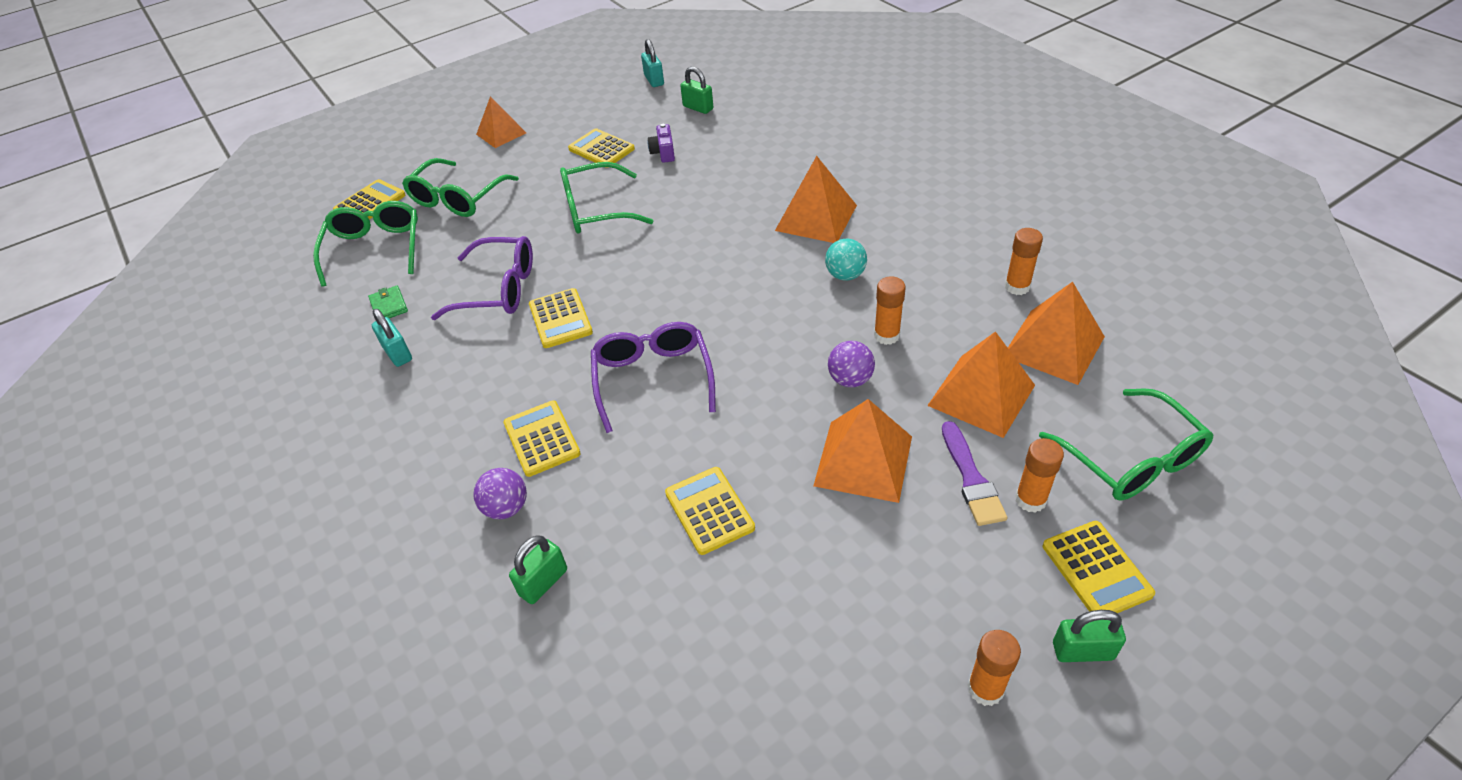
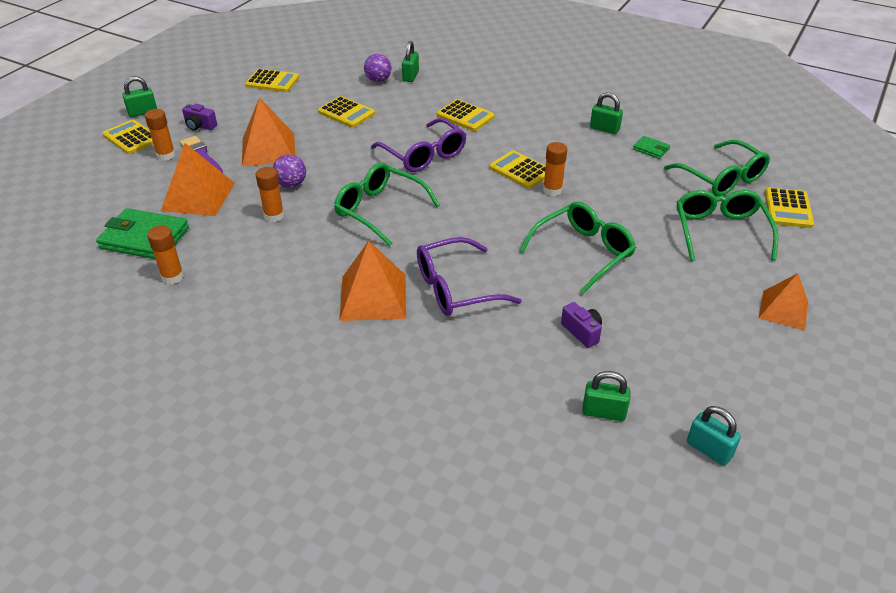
camera: 150 degrees right, 5 degrees down
turquoise padlock [372,309,412,367] -> green padlock [590,92,623,134]
purple glasses [431,236,533,320] -> purple glasses moved to [417,237,522,316]
purple ball [474,468,527,519] -> purple ball moved to [364,54,391,82]
yellow calculator [568,128,635,168] -> yellow calculator moved to [245,69,299,92]
turquoise ball [825,239,867,281] -> none
orange glue stick [968,630,1021,706] -> orange glue stick moved to [543,142,567,196]
orange pyramid [1008,282,1105,385] -> green wallet [96,208,189,259]
green glasses [1039,388,1213,500] -> green glasses moved to [334,162,440,246]
none -> purple camera [182,104,217,131]

